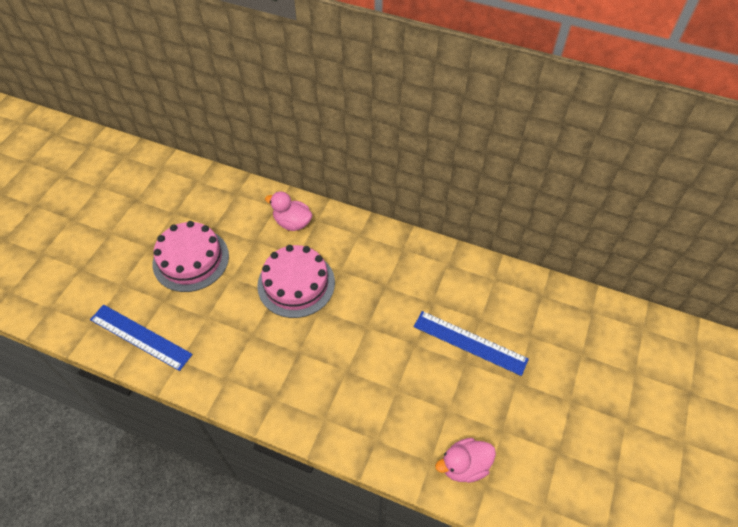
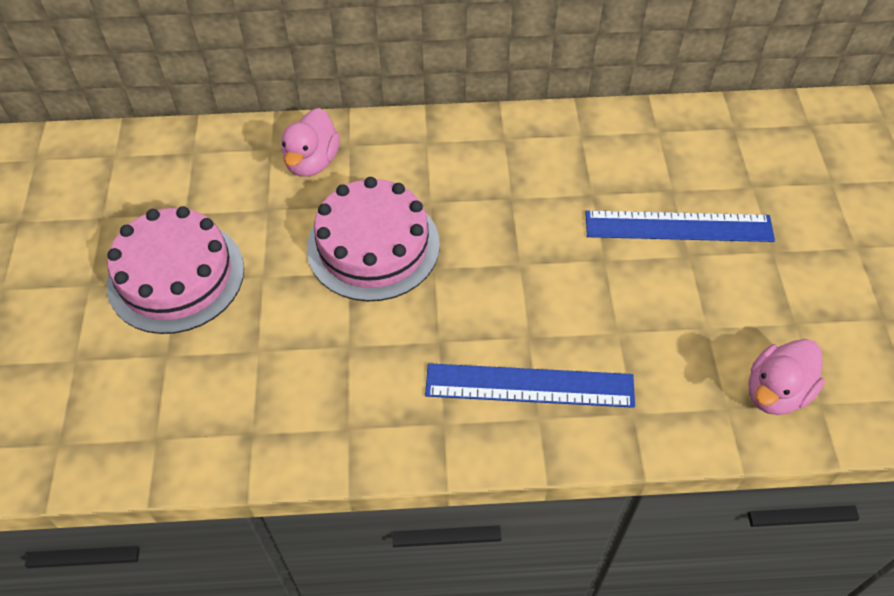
camera: 25 degrees left, 0 degrees up
blue ruler [90,305,193,371] -> blue ruler moved to [425,363,635,408]
pink duck [265,192,312,231] -> pink duck turned 75 degrees counterclockwise [281,108,340,177]

